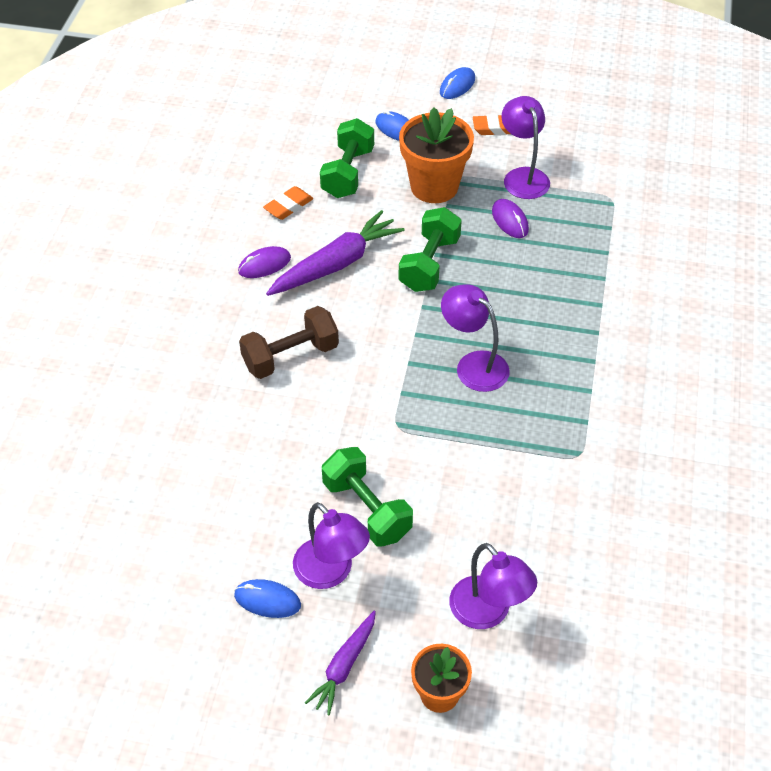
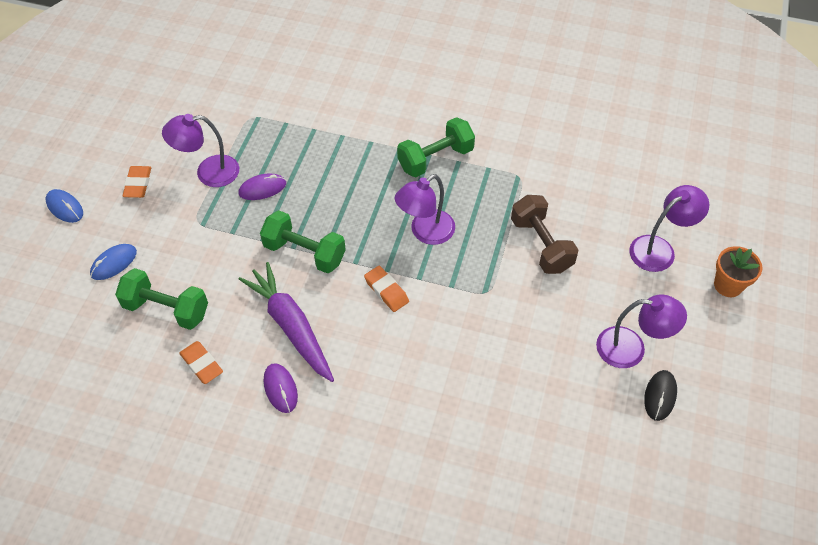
camera: 85 degrees left, 5 degrees up
blue mouse [234,579,301,618] -> black mouse [644,370,677,421]
brown dumbbell [239,306,339,379] -> brown dumbbell moved to [511,195,578,274]
purple lamp [293,502,370,589] -> purple lamp turned 45 degrees clockwise [596,294,687,368]
purple carrot [305,611,376,715] -> none
green dumbbell [322,447,413,547] -> green dumbbell moved to [397,117,475,177]
orange flower pot [399,107,474,203] -> none
none -> orange eraser [364,266,409,312]

